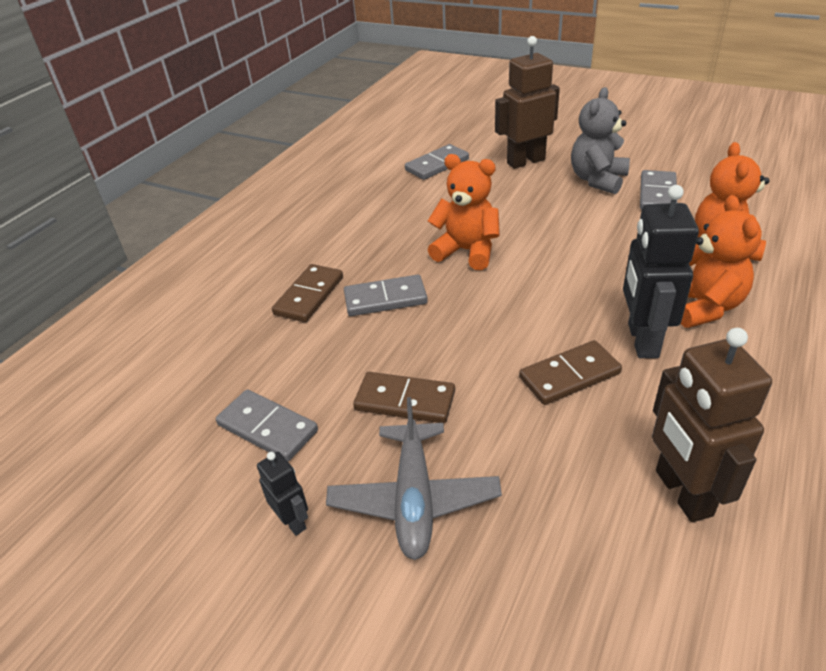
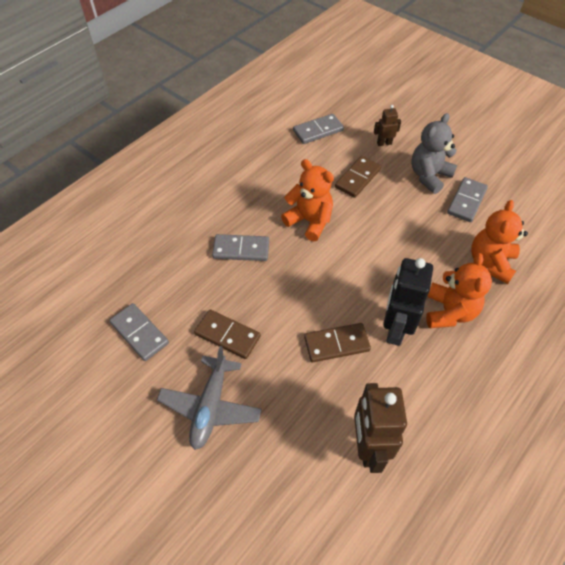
camera: 10 degrees right, 15 degrees up
black robot [257,452,308,536] -> none
brown domino [272,264,343,322] -> brown domino moved to [335,156,381,198]
brown robot [495,36,560,169] -> brown robot [374,105,401,146], size x0.51

